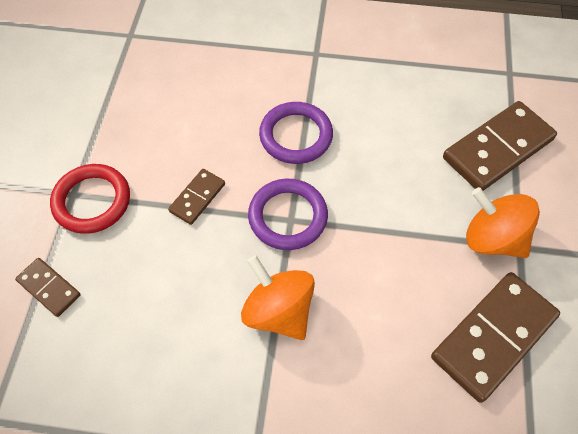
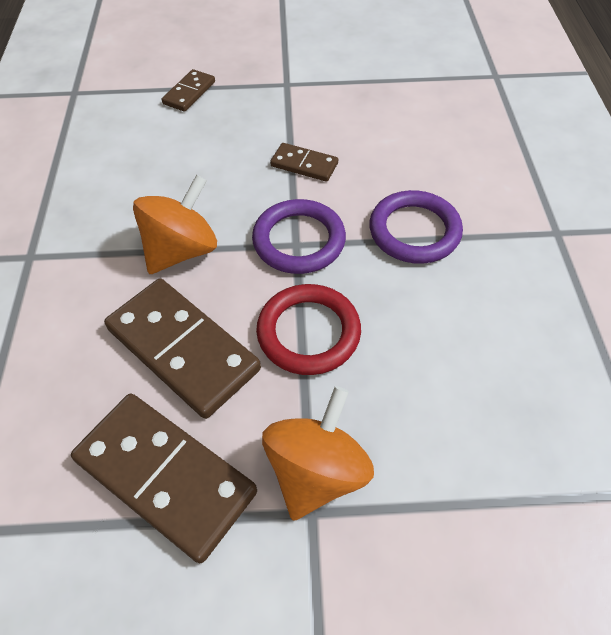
camera: 80 degrees right, 5 degrees down
red ring [50,164,130,234] -> red ring moved to [256,284,361,375]
brown domino [443,101,557,191] -> brown domino moved to [104,278,261,419]

